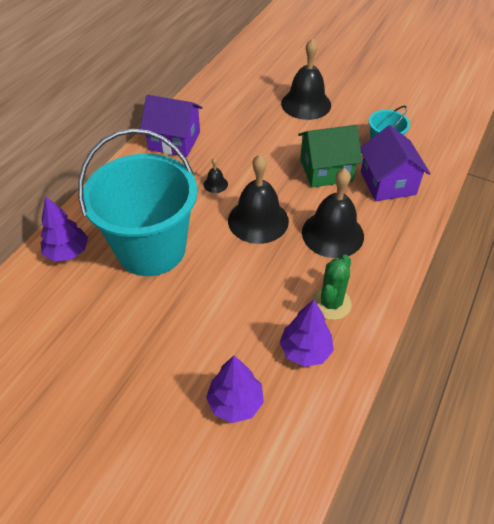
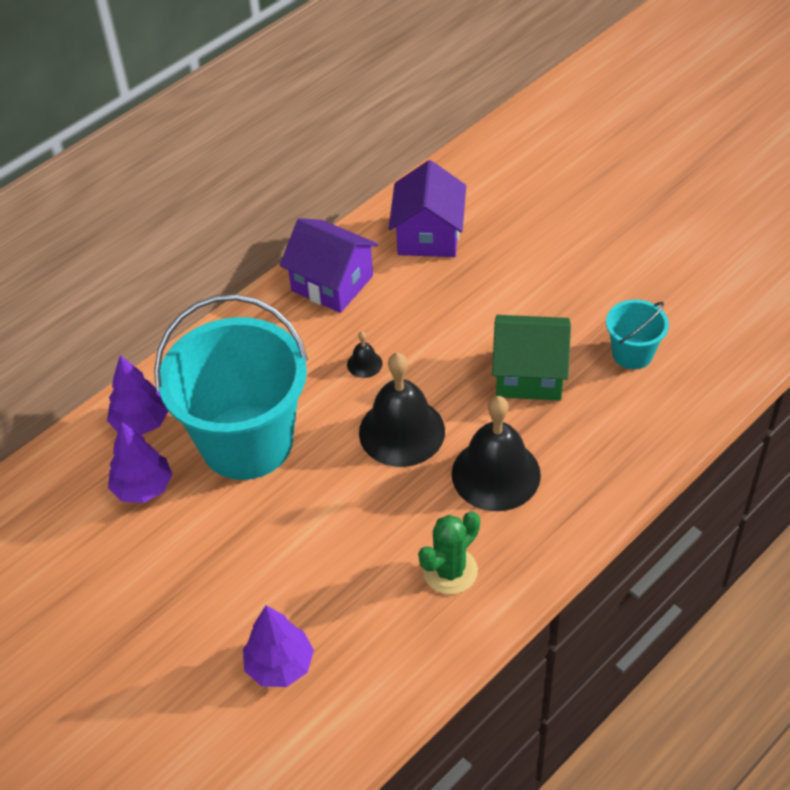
camera: 20 degrees right, 0 degrees up
purple tree [280,300,334,367] -> purple tree moved to [108,422,173,503]
black bell [281,38,331,120] -> none
purple house [360,125,430,201] -> purple house moved to [389,160,466,257]

